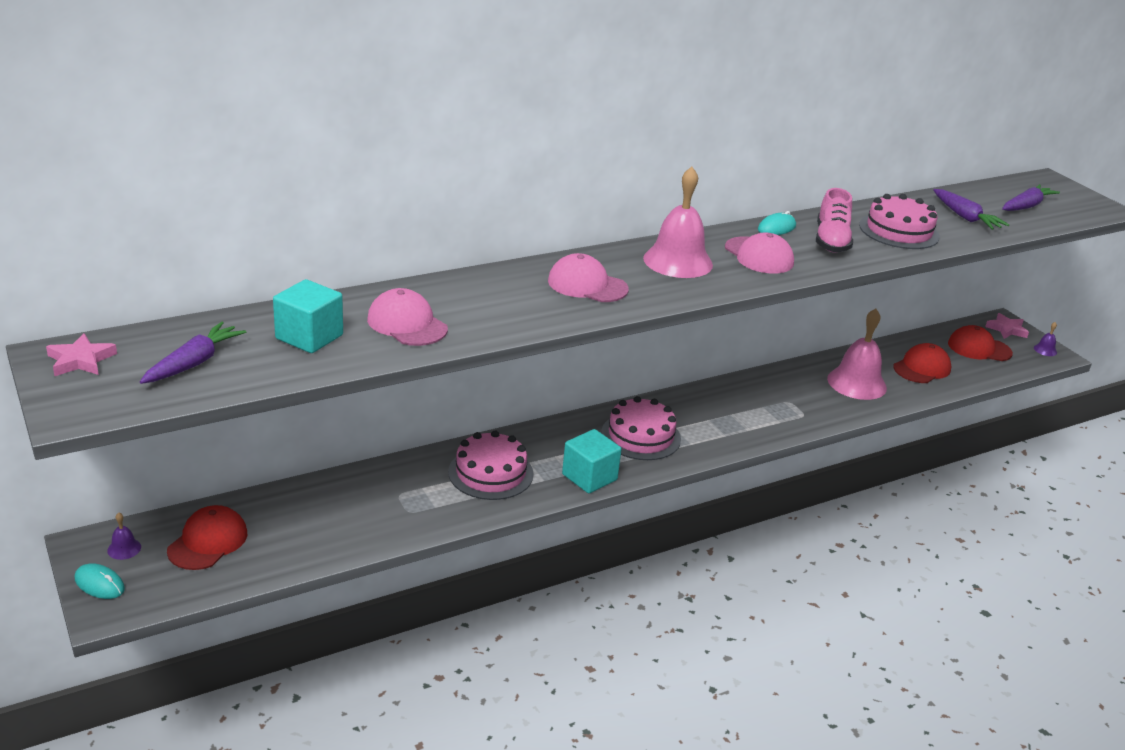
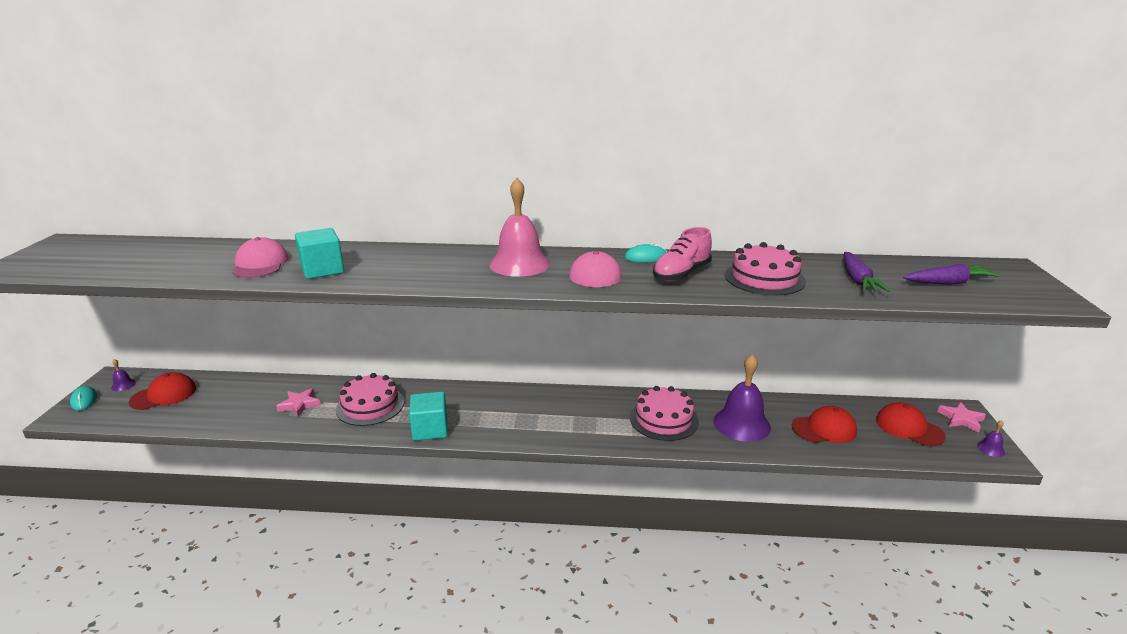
camera: 35 degrees right, 5 degrees down
pink star [46,333,117,376] -> pink star moved to [276,388,321,417]
purple carrot [140,322,246,384] -> none
turquoise cube [273,279,343,353] -> turquoise cube moved to [295,228,344,279]
pink cap [548,253,629,302] -> none
pink cake [601,396,681,460] -> pink cake moved to [630,386,699,441]
pink bell [827,308,887,400] -> purple bell [713,354,771,442]

